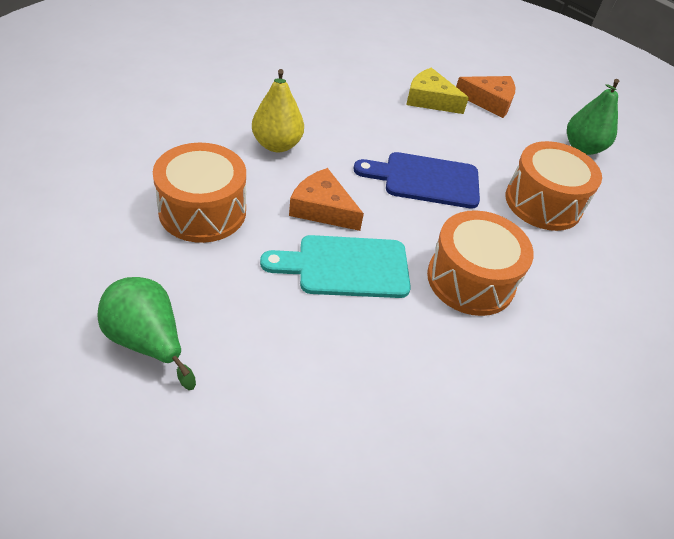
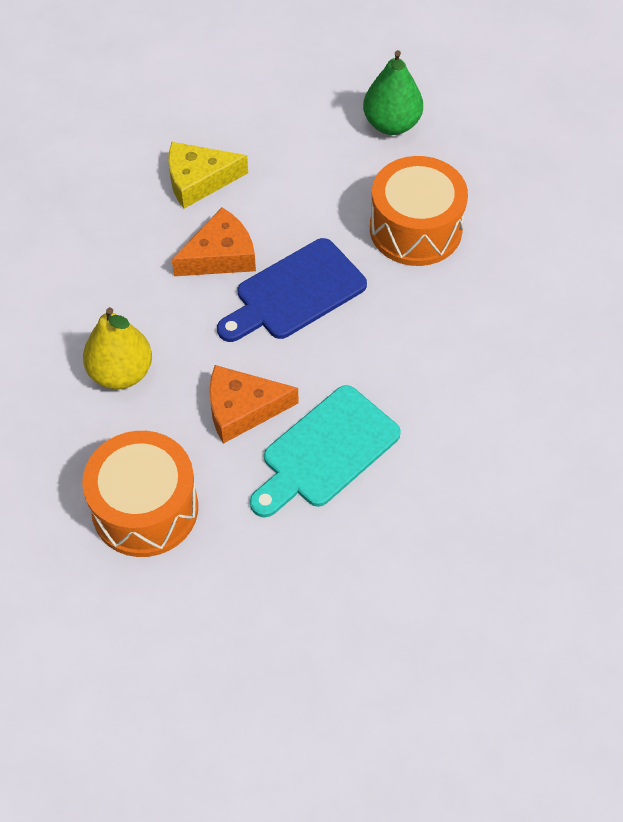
camera: 35 degrees left, 10 degrees up
green pear [97,277,196,390] -> none
orange drum [427,210,534,316] -> none
orange cheese [456,76,515,118] -> orange cheese moved to [172,207,256,276]

